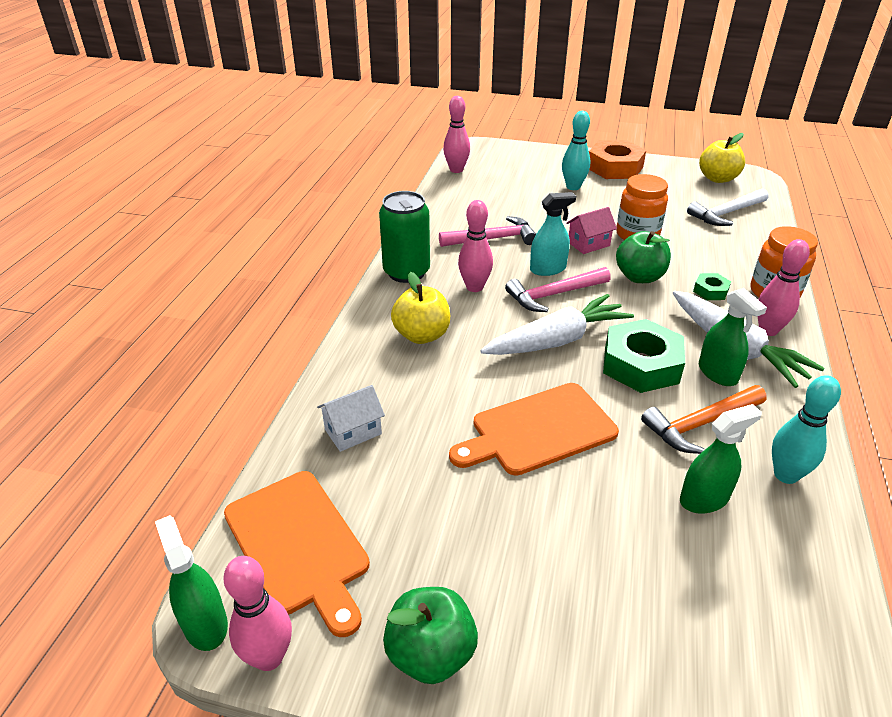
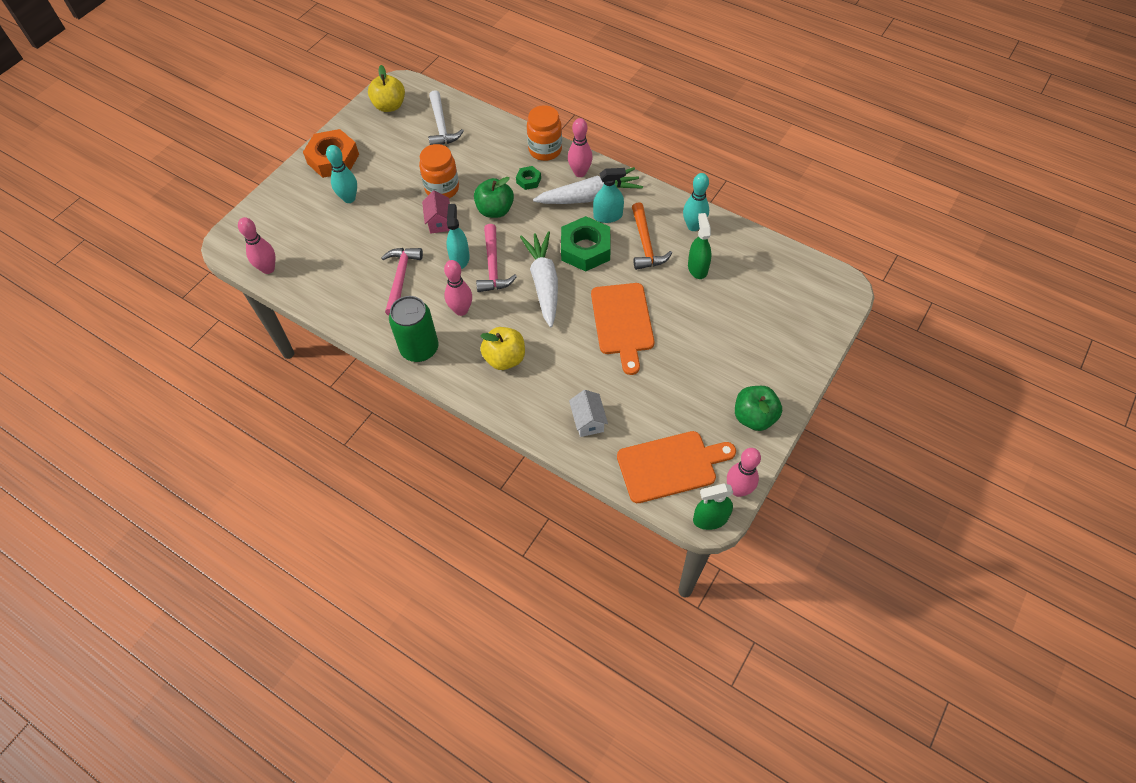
camera: 70 degrees left, 20 degrees up
green spray bottle [699,288,767,386] -> turquoise spray bottle [593,168,626,223]

